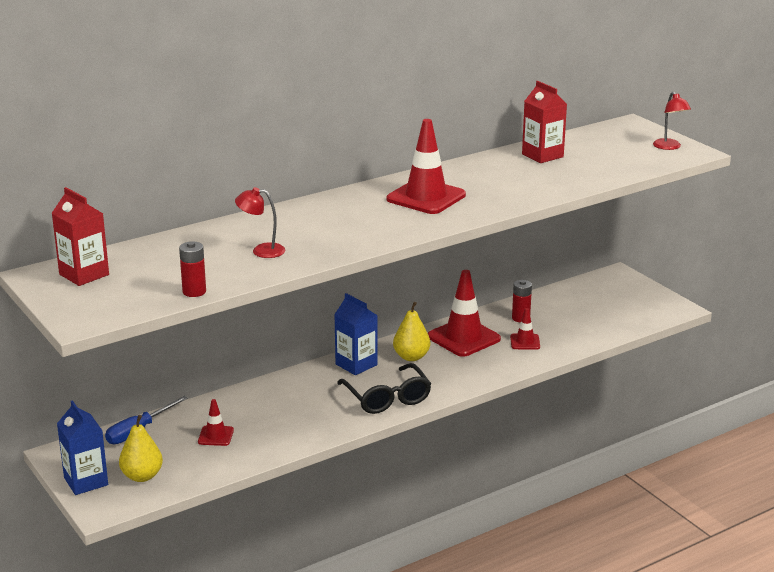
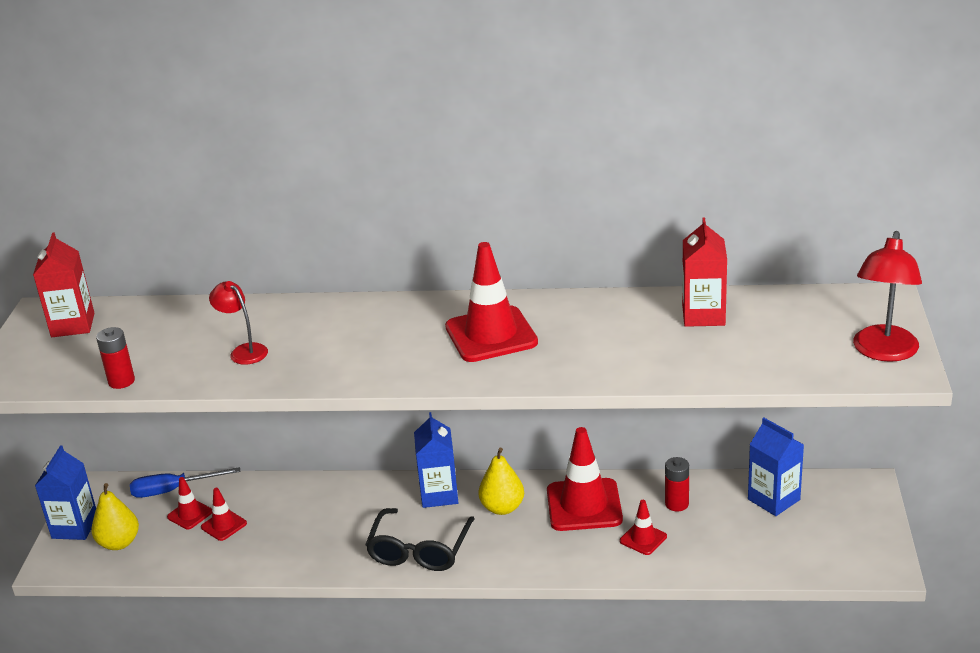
camera: 40 degrees right, 5 degrees up
red lamp [653,92,691,150] -> red lamp [853,231,922,362], size x1.61
none -> red traffic cone [167,477,212,529]
none -> blue carton [748,418,804,516]

